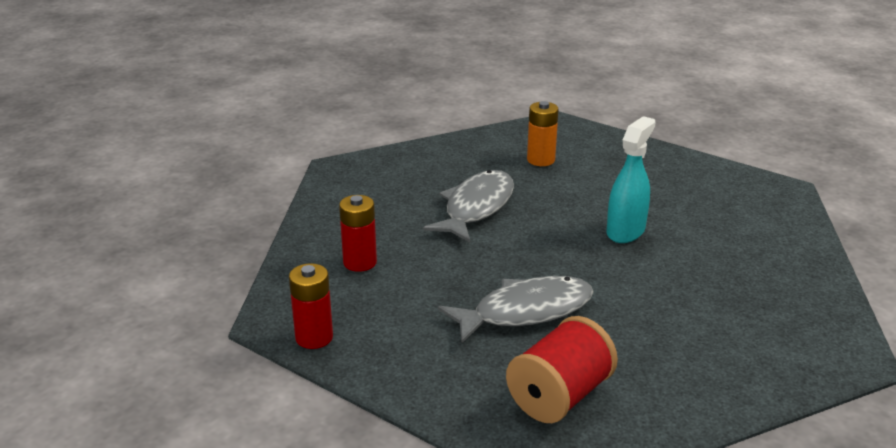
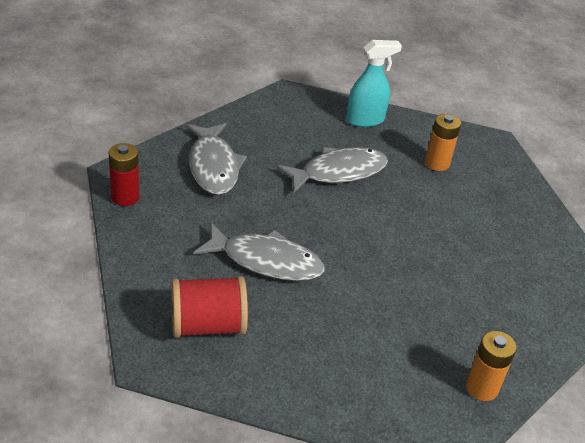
camera: 35 degrees right, 10 degrees up
red battery [339,195,377,272] -> grey fish [186,123,247,195]
turquoise spray bottle [606,116,656,243] -> turquoise spray bottle moved to [346,40,402,127]
none -> orange battery [466,331,516,401]

